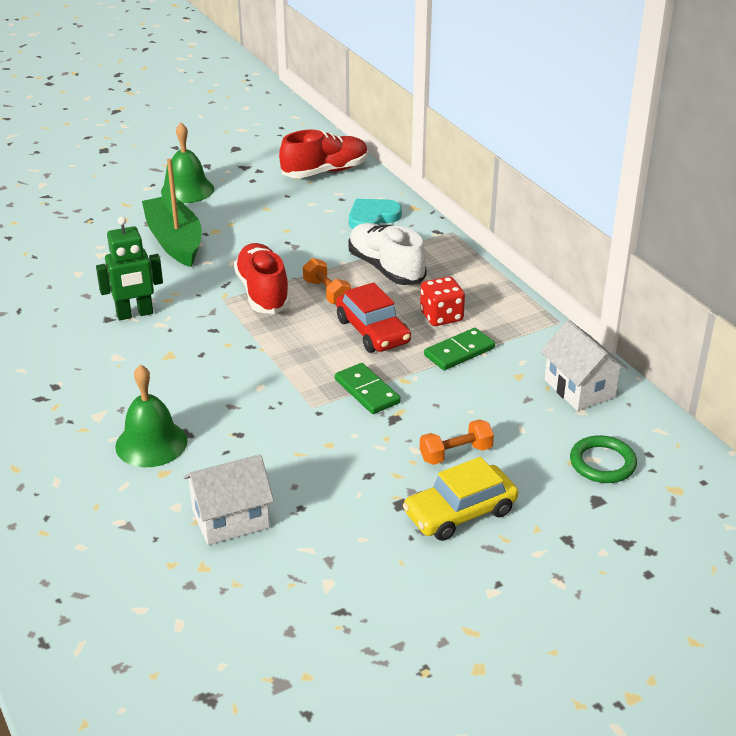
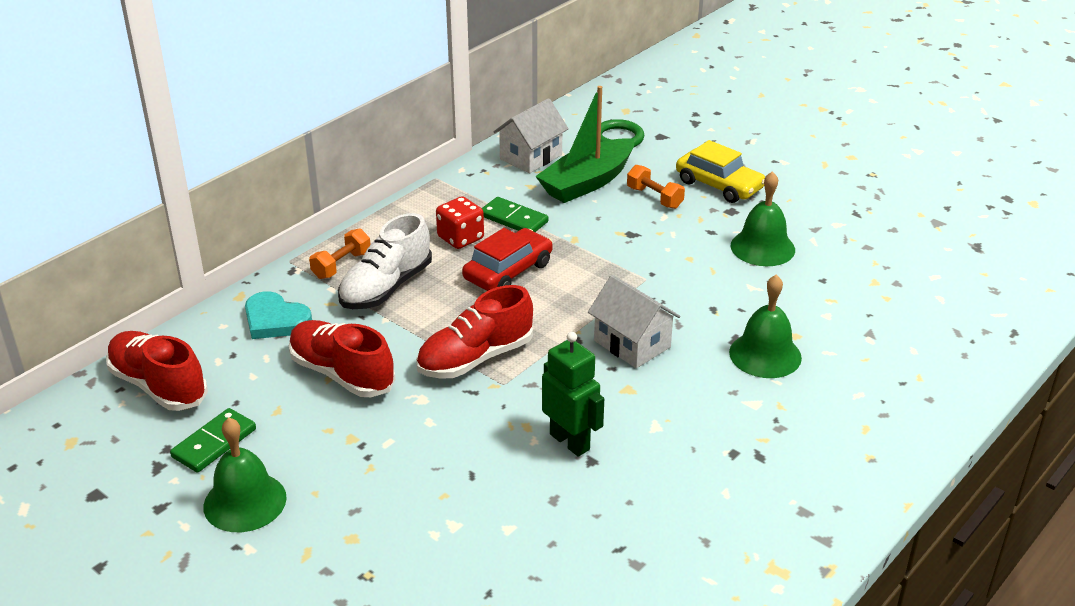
camera: 110 degrees left, 0 degrees up
green boat [142,159,202,267] -> green boat moved to [535,86,634,203]
white house [183,454,274,545] -> white house moved to [588,275,680,368]
orange dumbbell [303,258,351,304] -> orange dumbbell moved to [309,228,371,279]
green domino [335,363,401,414] -> green domino moved to [170,408,256,473]
none -> red shoe [289,320,395,397]
none -> green bell [731,171,795,266]

